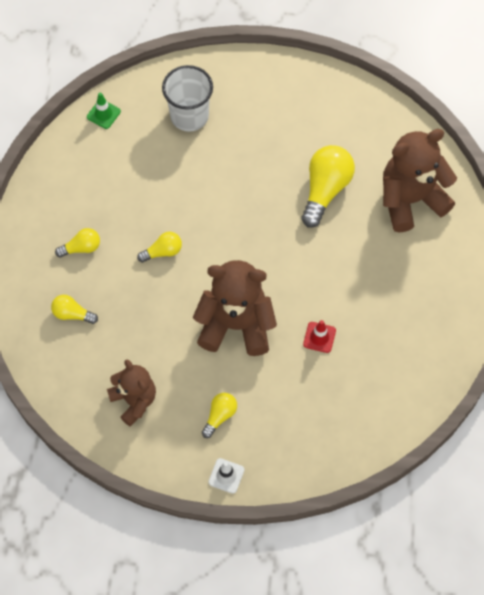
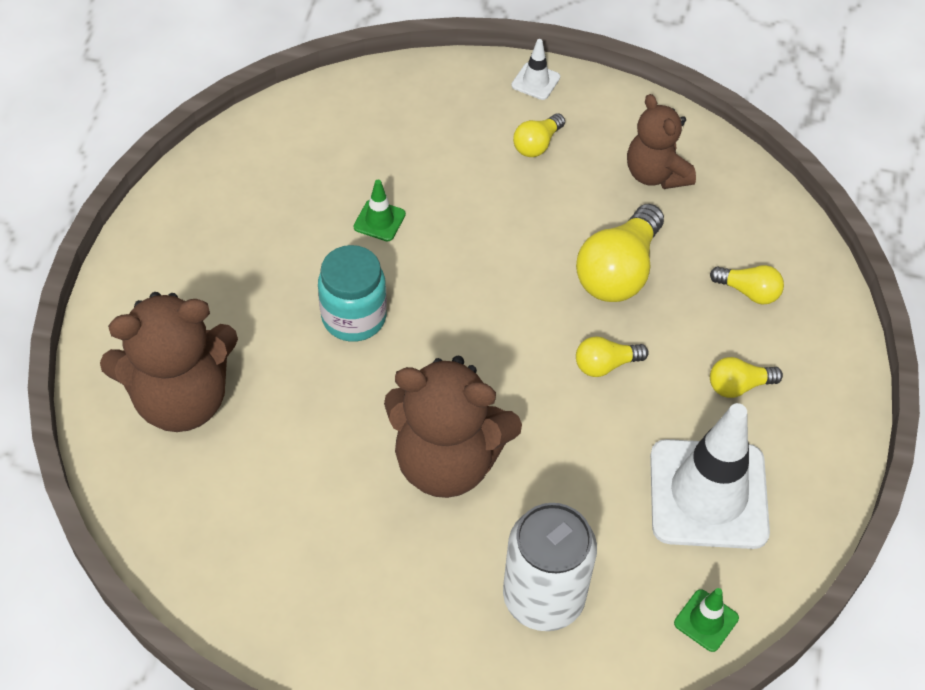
camera: 175 degrees left, 10 degrees down
white cup [162,65,213,132] -> white can [503,503,597,631]
brown teddy bear [193,260,277,356] -> brown teddy bear moved to [384,356,522,498]
yellow light bulb [301,145,355,228] -> yellow light bulb moved to [576,204,664,302]
red traffic cone [303,320,336,353] -> green traffic cone [353,180,406,241]
none -> turquoise jar [318,245,387,342]
none -> white traffic cone [650,403,770,549]

